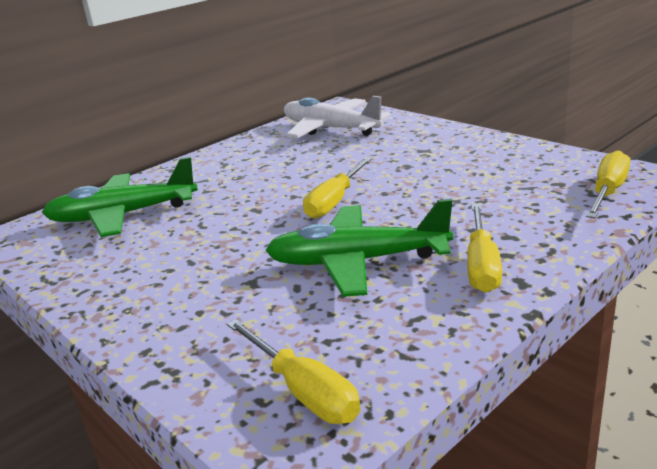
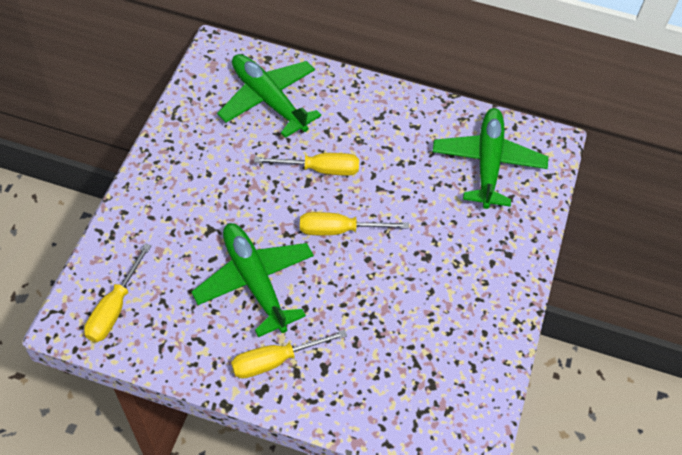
camera: 55 degrees right, 30 degrees up
white plane [284,96,391,138] -> green plane [433,108,548,209]
yellow screwdriver [586,150,630,218] -> yellow screwdriver moved to [254,153,359,176]

